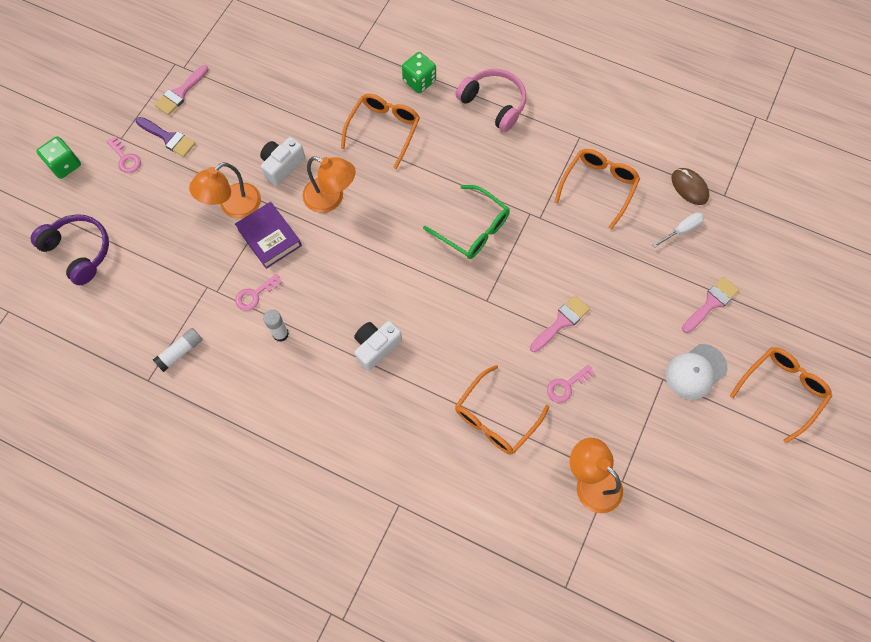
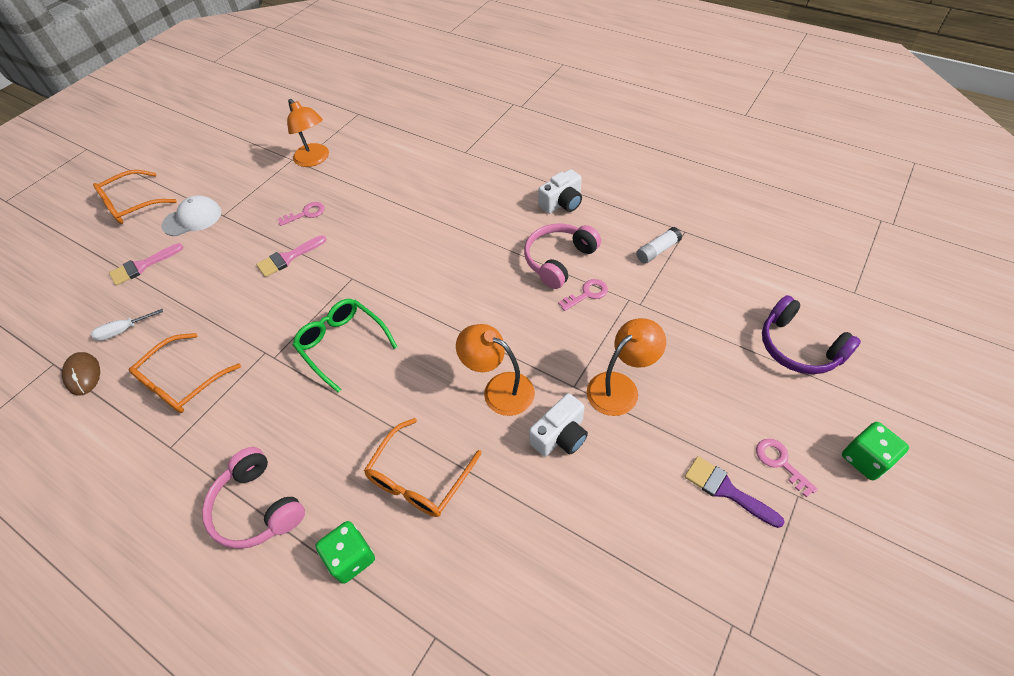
camera: 170 degrees left, 15 degrees down
pink brush [155,65,209,115] -> none
purple book [235,202,302,269] -> none
white glue stick [263,310,289,342] -> pink headphones [524,223,601,289]
white camera [354,321,402,371] -> white camera moved to [538,169,582,214]
orange glasses [455,365,549,455] -> none

